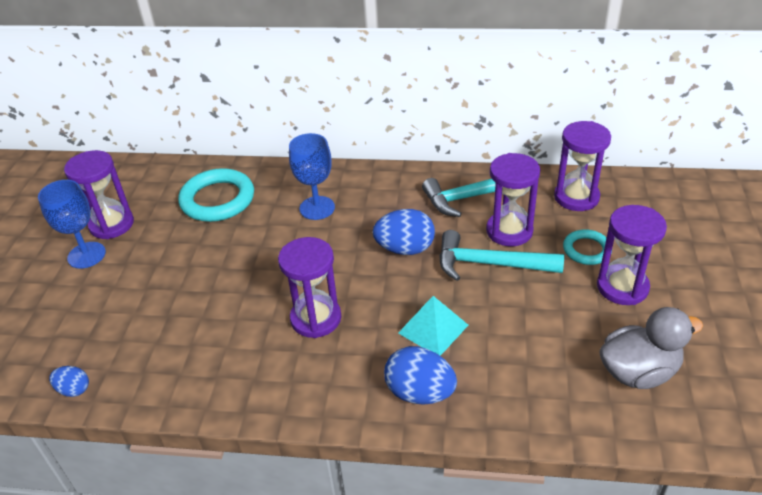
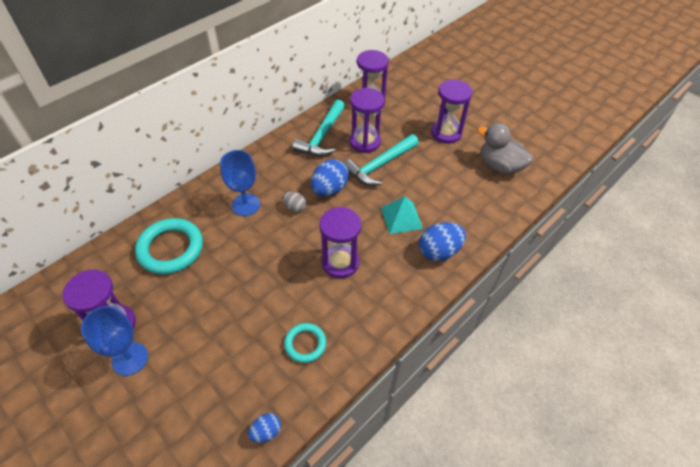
camera: 55 degrees left, 10 degrees up
turquoise ring [563,229,612,265] -> turquoise ring moved to [284,323,326,363]
grey duck [599,307,703,389] -> grey duck turned 75 degrees counterclockwise [477,123,533,174]
none -> grey egg [283,192,306,212]

